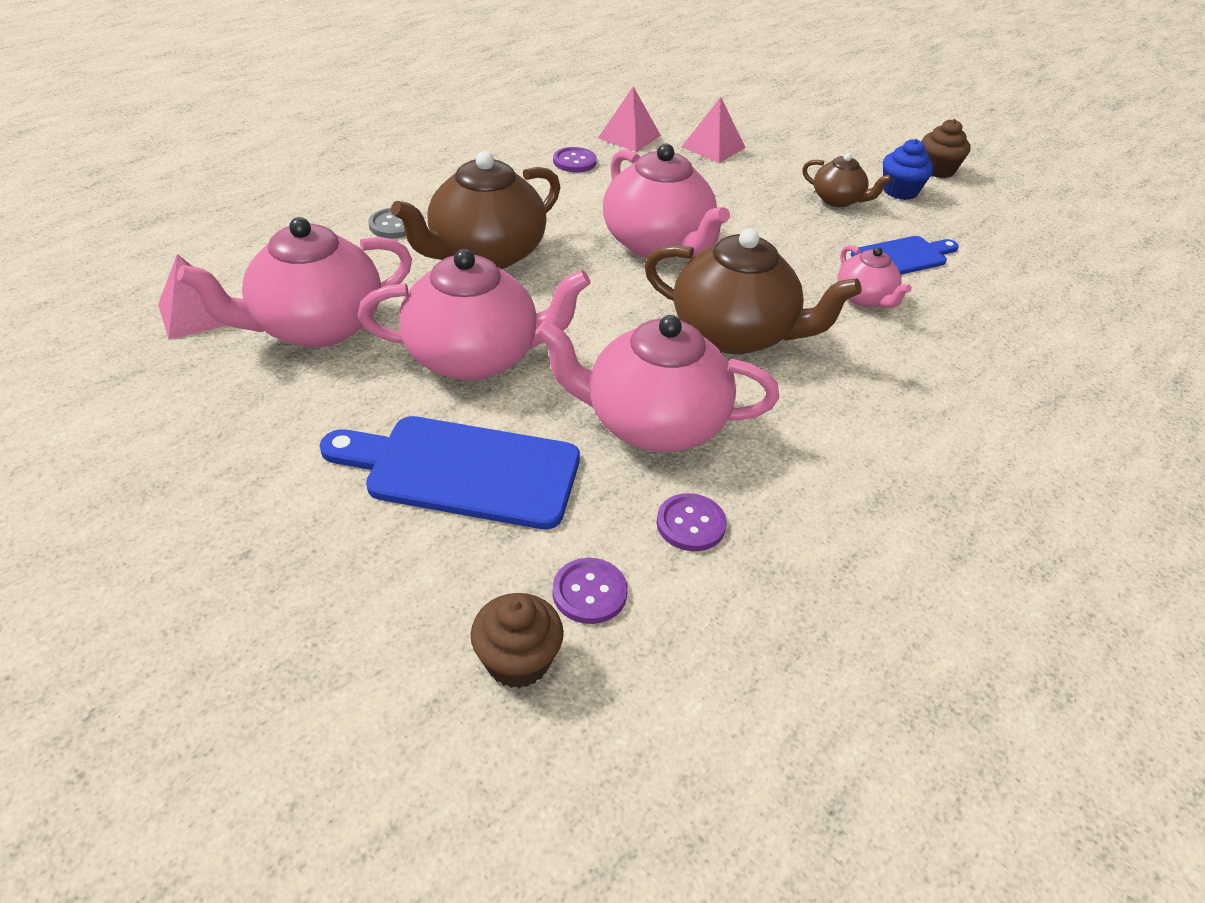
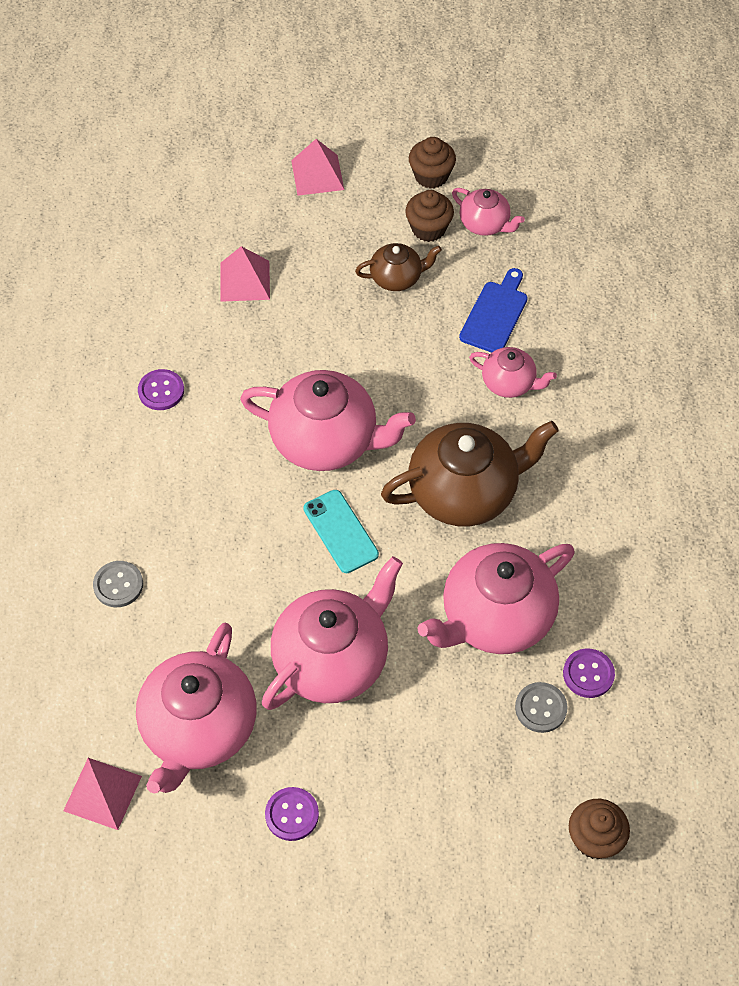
camera: 40 degrees left, 15 degrees up
blue cutting board [320,416,580,529] -> none
brown teapot [391,151,561,269] -> none
purple button [553,558,628,624] -> purple button moved to [265,787,319,841]
pink pyramid [598,86,661,152] -> pink pyramid moved to [291,139,344,196]
blue cupcake [883,139,934,200] -> brown cupcake [405,190,454,242]
none -> turquoise phone [304,490,379,573]
none -> pink teapot [452,188,525,236]
none -> grey button [515,682,567,733]

